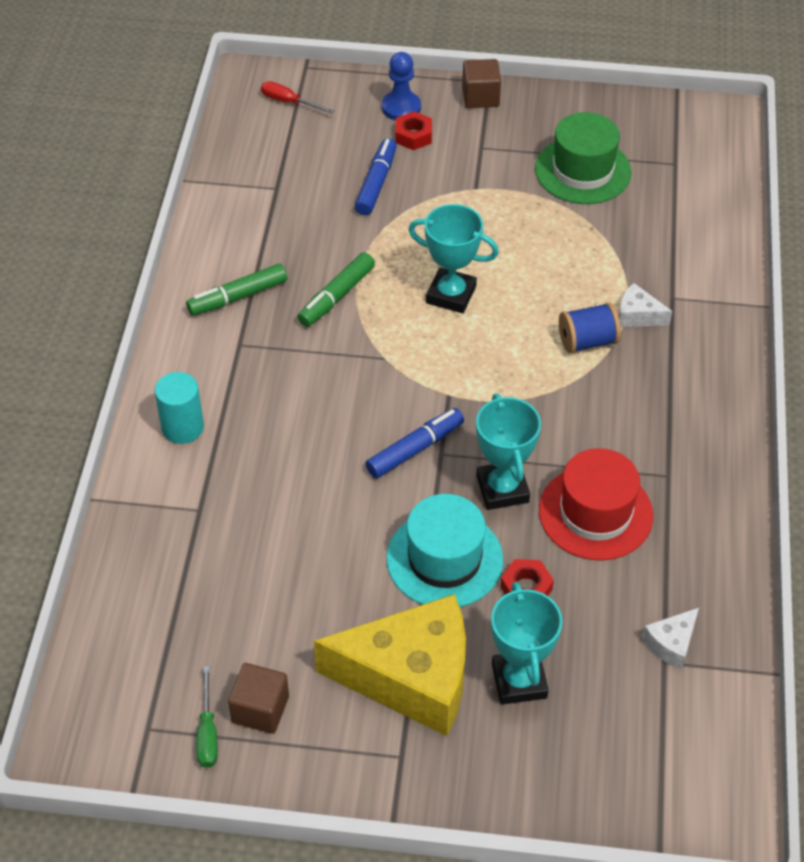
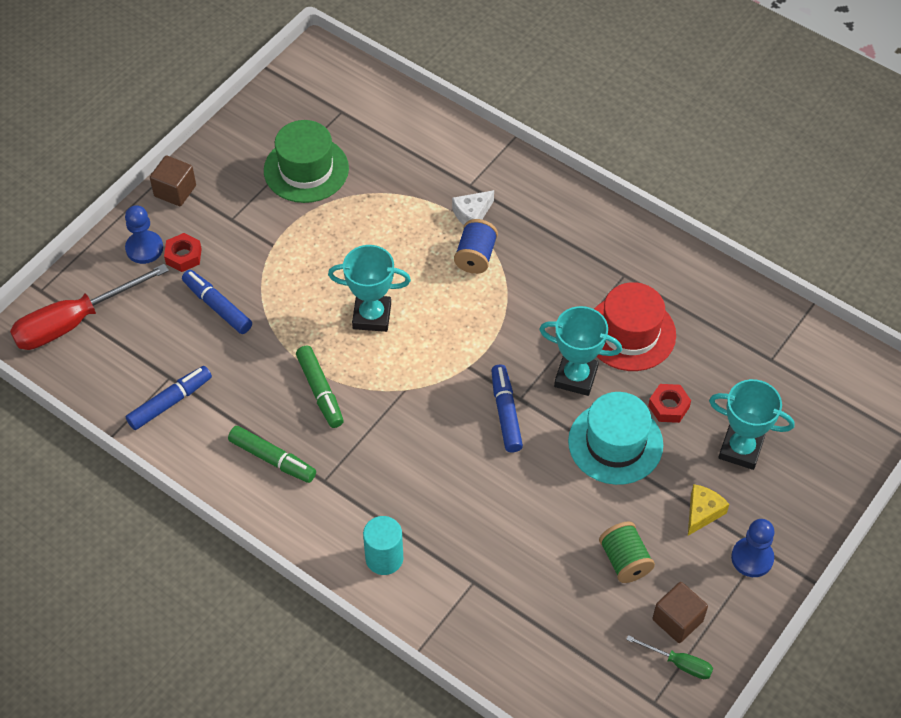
camera: 60 degrees left, 5 degrees up
green marker [186,263,288,316] -> green marker turned 60 degrees counterclockwise [228,426,316,483]
red screwdriver [261,81,335,114] -> red screwdriver [10,264,169,350], size x2.10
yellow cheese [314,594,466,736] -> yellow cheese [688,484,729,536], size x0.41
turquoise trophy [409,204,499,313] -> turquoise trophy turned 45 degrees clockwise [328,245,411,332]
white cheese [642,608,699,669] -> none
none -> blue marker [126,366,212,430]
none -> green spool [599,521,655,583]
none -> blue pawn [731,519,775,577]

